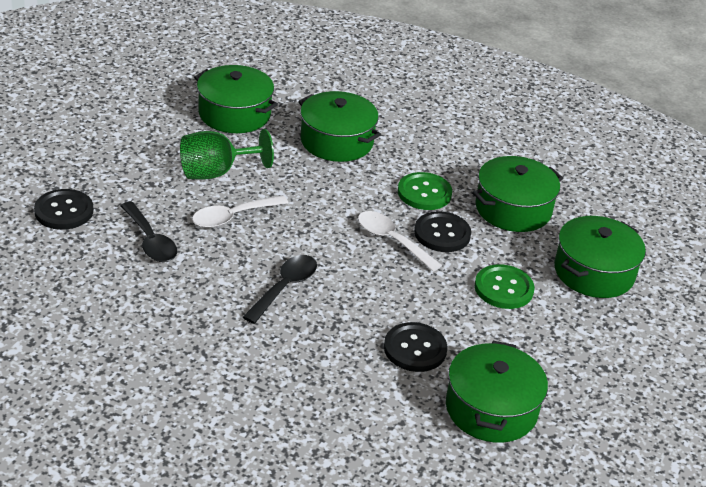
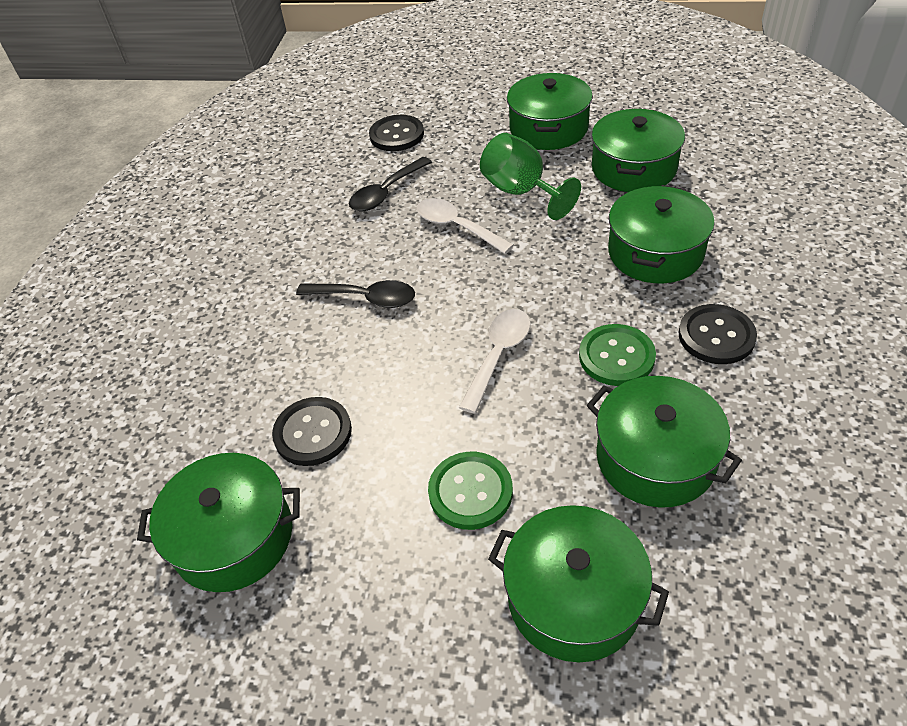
camera: 80 degrees right, 10 degrees up
black button [414,211,471,252] -> black button moved to [679,304,757,364]
none -> green pot [507,73,593,150]

